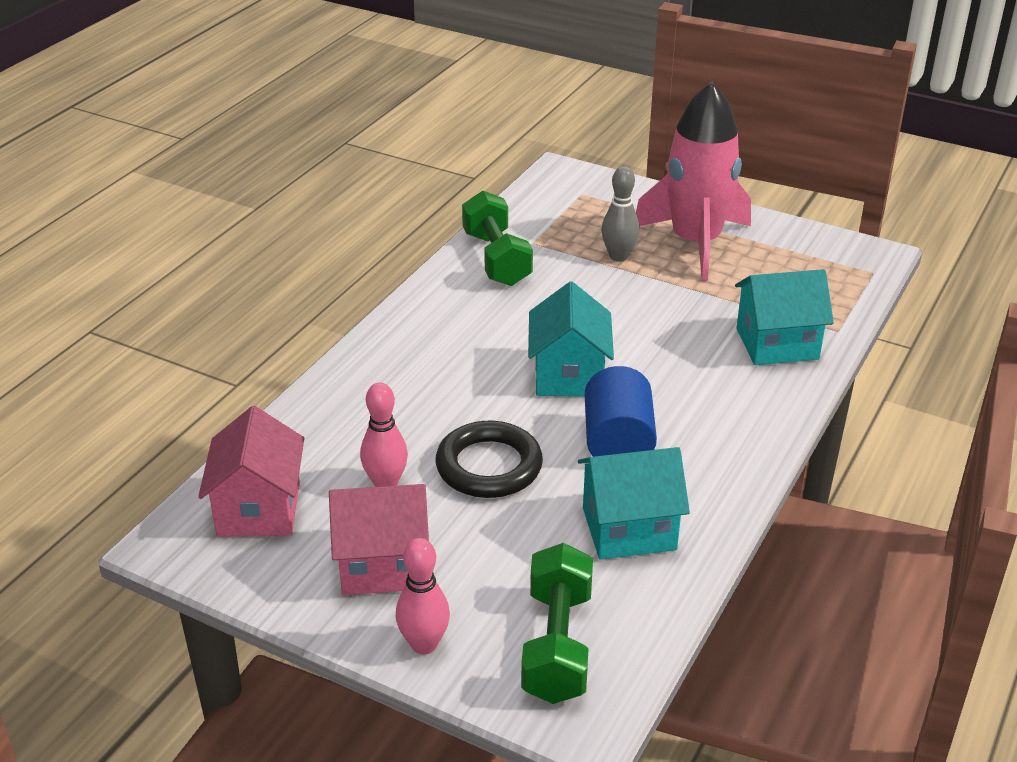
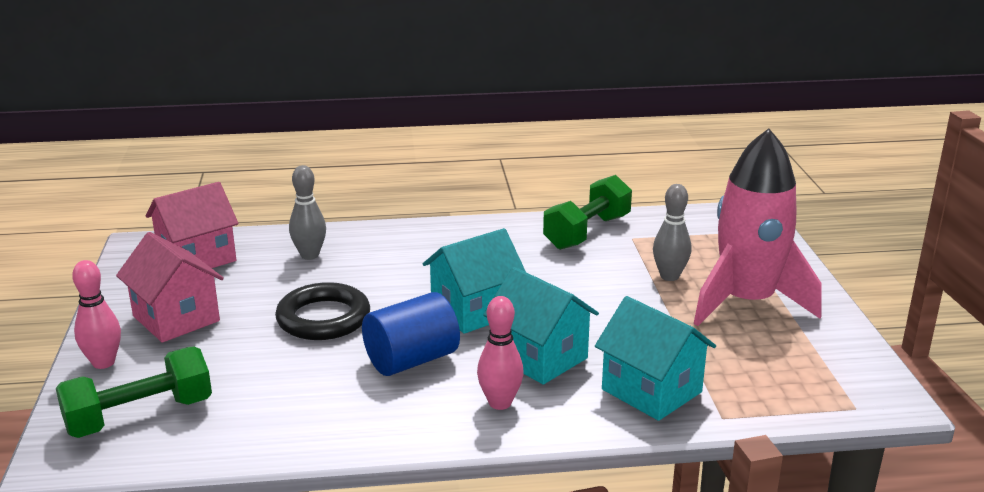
camera: 55 degrees right, 10 degrees down
pink bowling pin [360,382,408,487] -> pink bowling pin moved to [477,296,524,410]
turquoise house [578,447,690,560] -> turquoise house moved to [483,267,599,385]
none -> grey bowling pin [289,165,326,260]

